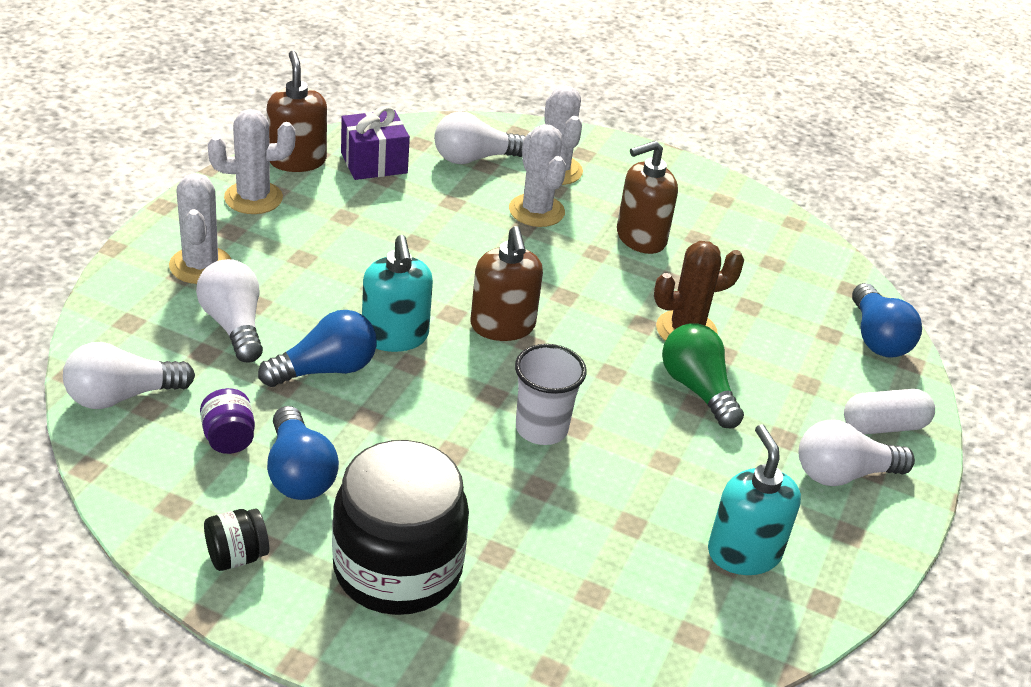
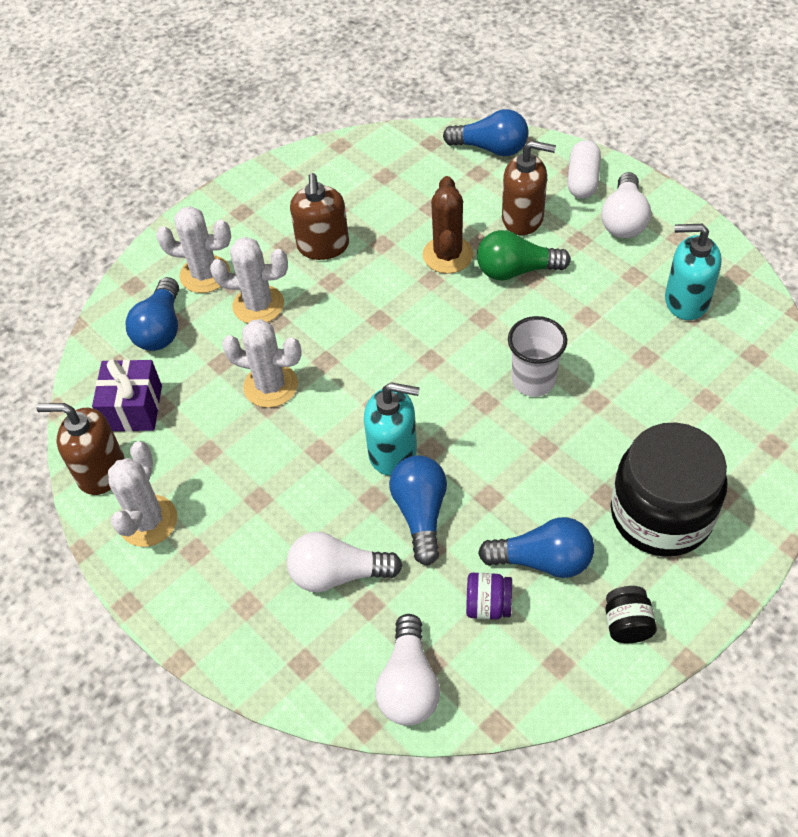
camera: 60 degrees left, 15 degrees up
white cactus [169,173,231,284] -> white cactus moved to [222,319,302,408]
white light bulb [435,112,525,164] -> blue light bulb [125,277,179,351]
brown soap dispenser [470,226,543,341] -> brown soap dispenser moved to [502,140,556,235]

